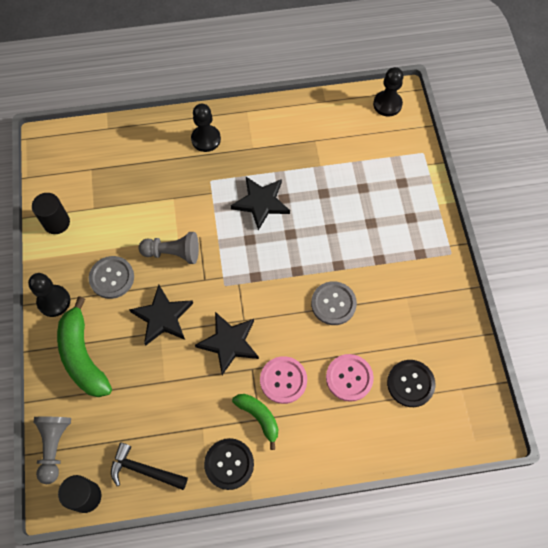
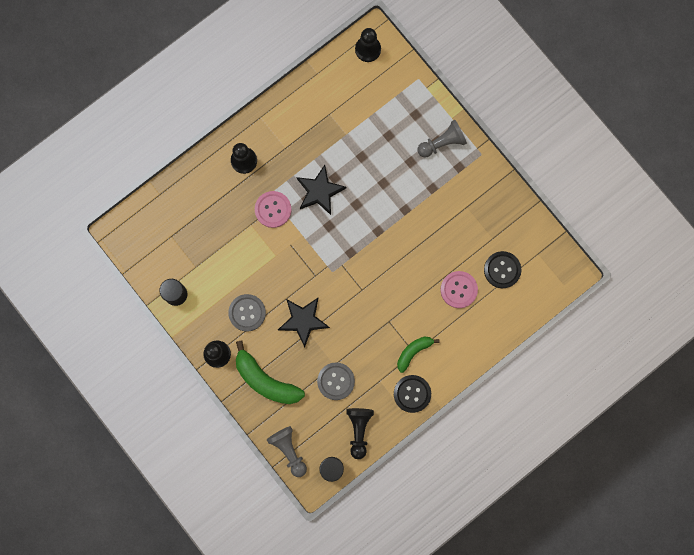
camera: 30 degrees left, 15 degrees up
black hammer [111,442,188,490] -> black pawn [346,408,374,459]
grey pawn [139,232,199,264] -> grey pawn moved to [417,120,467,158]
black star [195,312,259,375] -> none
green banana [232,394,278,450] -> green banana turned 60 degrees counterclockwise [397,336,440,373]
pink button [260,356,307,404] -> pink button moved to [255,191,291,228]
grey button [311,281,357,325] -> grey button moved to [317,362,355,400]

